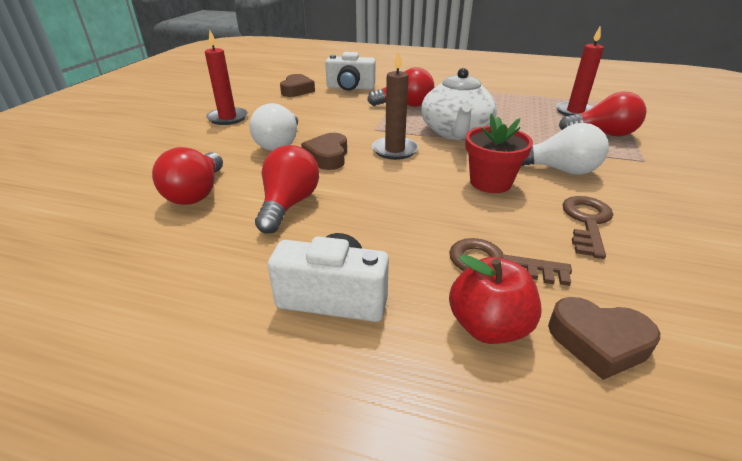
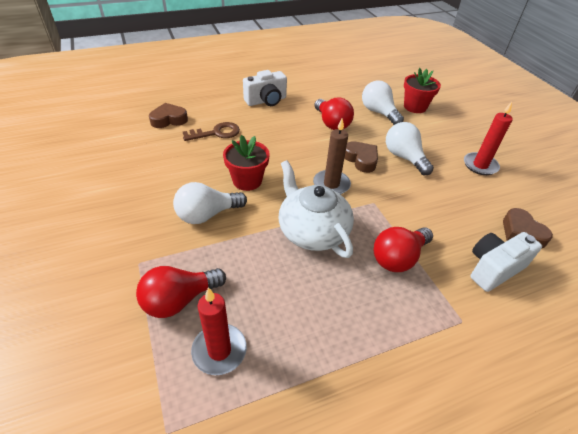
camera: 140 degrees right, 10 degrees up
red light bulb [152,147,223,205] -> white light bulb [362,80,404,125]
red apple [449,255,542,344] -> none
brown key [563,196,613,259] -> none
none -> red flower pot [404,68,441,113]

